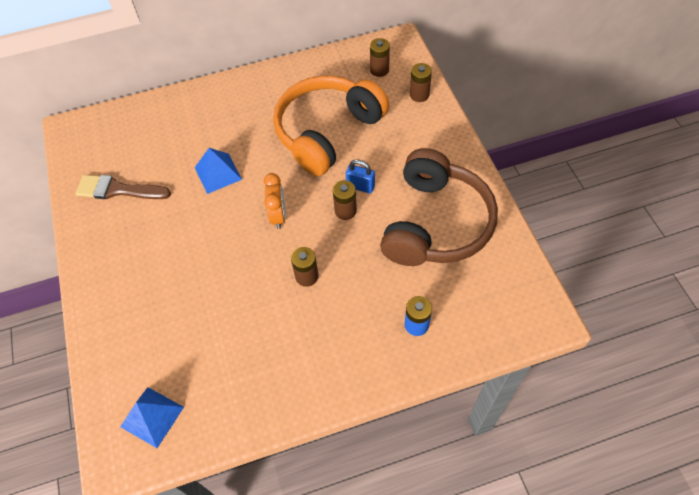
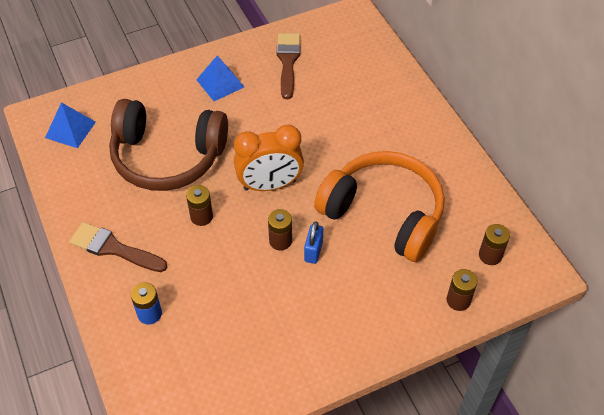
camera: 80 degrees right, 5 degrees down
blue pyramid [195,148,242,194] -> blue pyramid moved to [196,56,244,101]
orange clock [264,173,286,229] -> orange clock [234,125,304,191], size x1.60
brown headphones [380,148,498,266] -> brown headphones moved to [109,99,228,191]
none -> brown brush [69,222,167,272]

